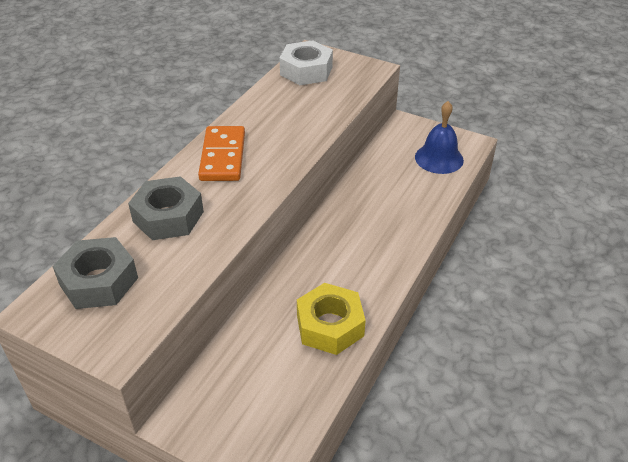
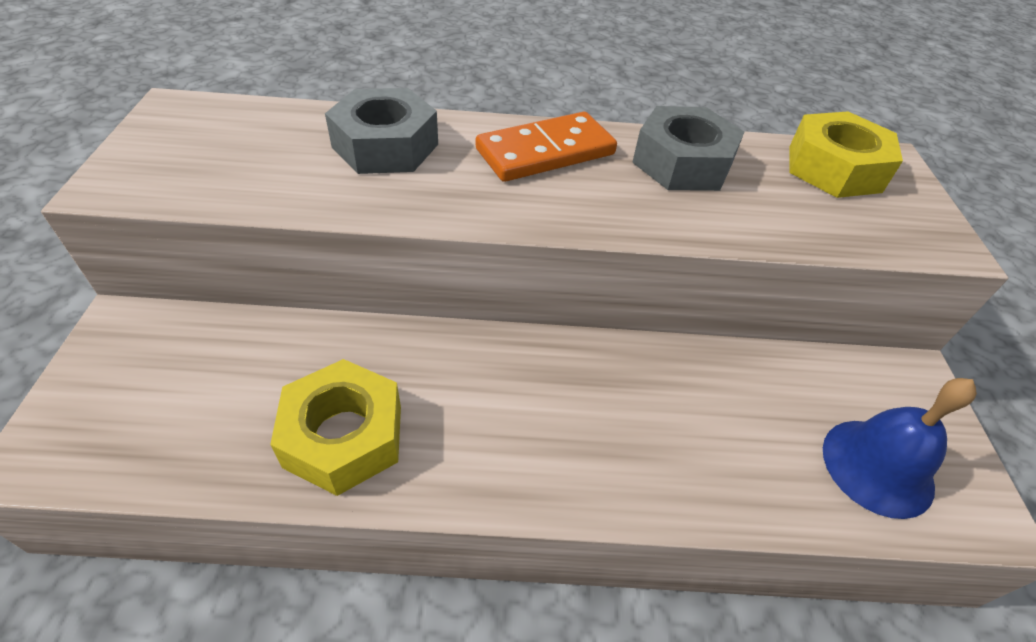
camera: 60 degrees right, 5 degrees up
grey nut [52,237,138,309] -> grey nut moved to [632,106,744,191]
white nut [279,40,333,85] -> yellow nut [790,111,903,198]

